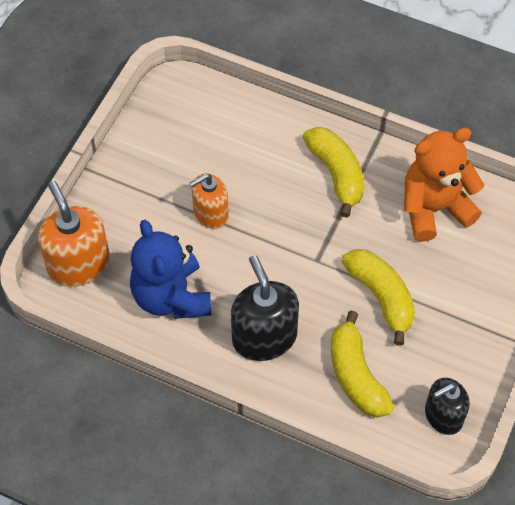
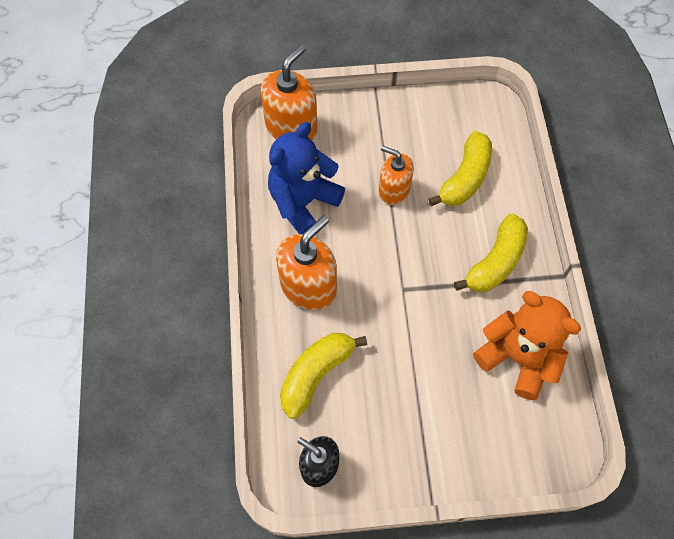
camera: 60 degrees right, 5 degrees up
black soap dispenser [231,255,299,361] -> orange soap dispenser [276,215,337,310]
yellow banana [342,249,415,346] -> yellow banana moved to [428,131,492,206]

